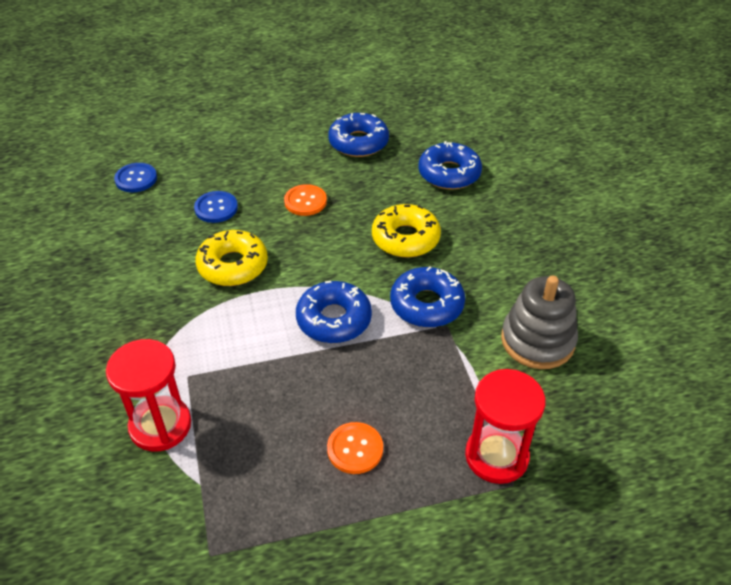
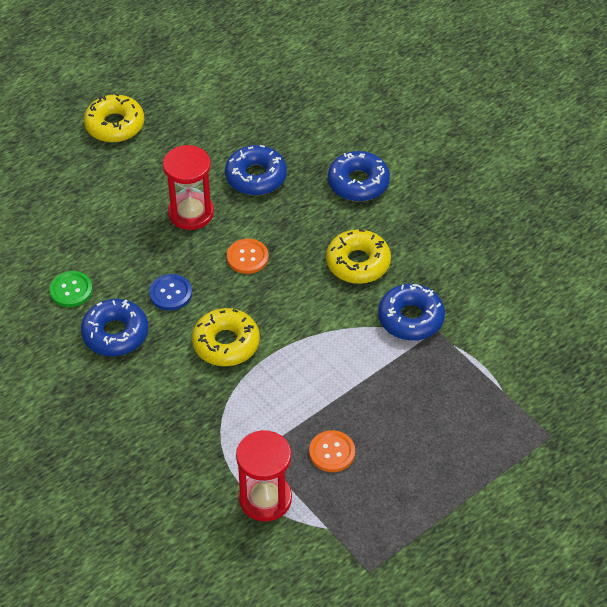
camera: 25 degrees left, 5 degrees up
blue button [114,163,157,193] -> green button [49,271,93,307]
blue donut [296,281,372,343] -> blue donut moved to [81,299,148,356]
orange button [327,422,383,474] -> orange button moved to [309,430,355,472]
red hourglass [465,369,546,484] -> red hourglass moved to [163,145,214,230]
grey stacking toy [501,275,578,369] -> none
none -> yellow donut [84,93,144,142]

